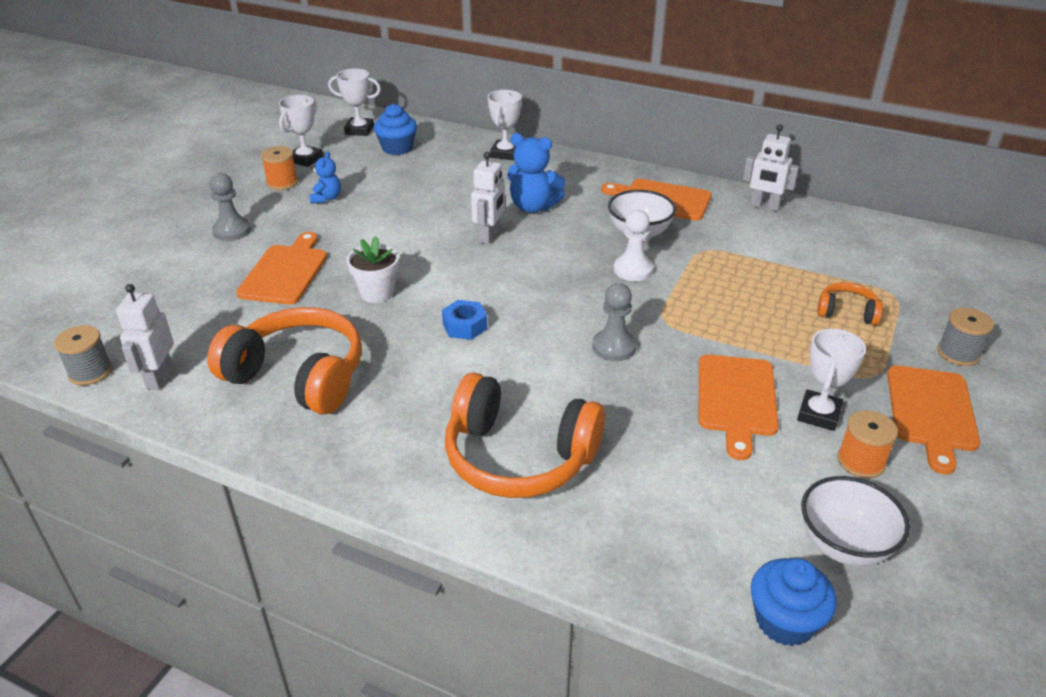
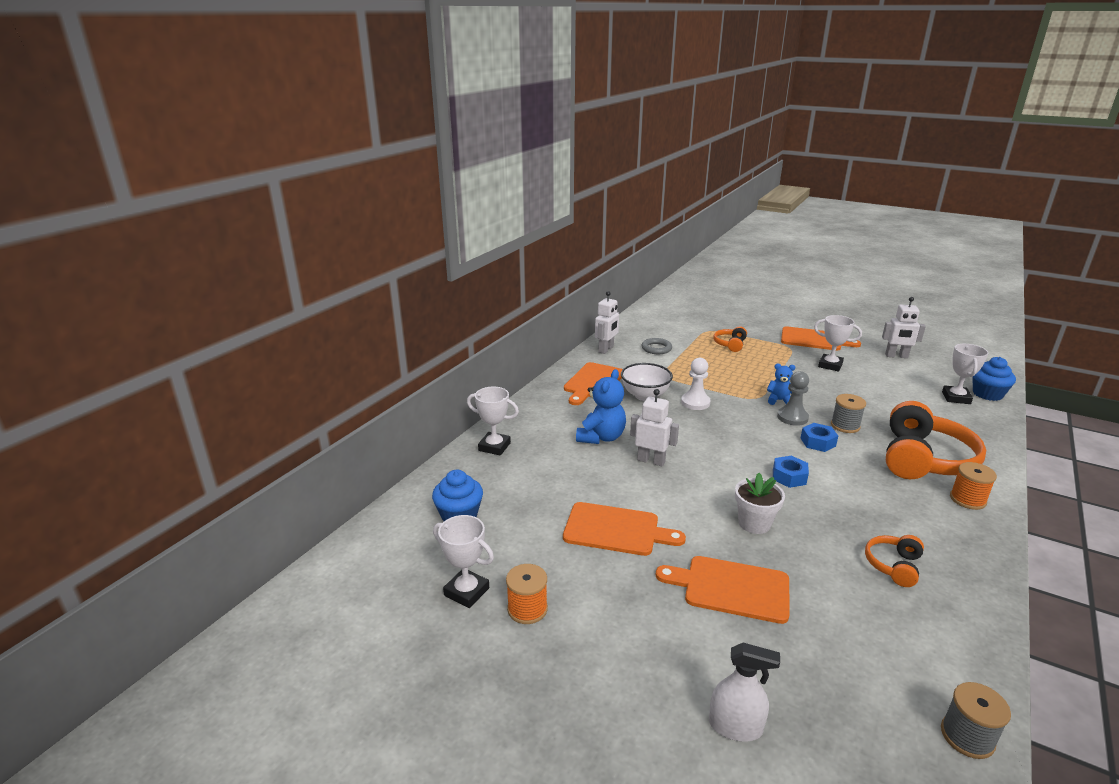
camera: 85 degrees left, 10 degrees down
white robot [116,284,174,390] -> white robot moved to [882,297,926,358]
orange headphones [207,307,362,414] -> orange headphones [865,535,924,587], size x0.48
grey pawn [209,173,251,241] -> none
blue teddy bear [310,151,341,204] -> blue teddy bear moved to [767,364,795,405]
white trophy [328,69,381,136] -> white trophy moved to [942,344,988,404]
orange cutting board [699,355,779,460] -> orange cutting board moved to [563,502,686,556]
white bowl [801,476,910,566] -> none
orange spool [837,410,898,478] -> orange spool moved to [950,462,997,510]
grey spool [938,308,994,366] -> grey spool moved to [831,394,866,433]
none -> grey ring [642,338,672,354]
none -> white spray bottle [709,643,780,742]
none -> blue nut [800,423,838,452]

